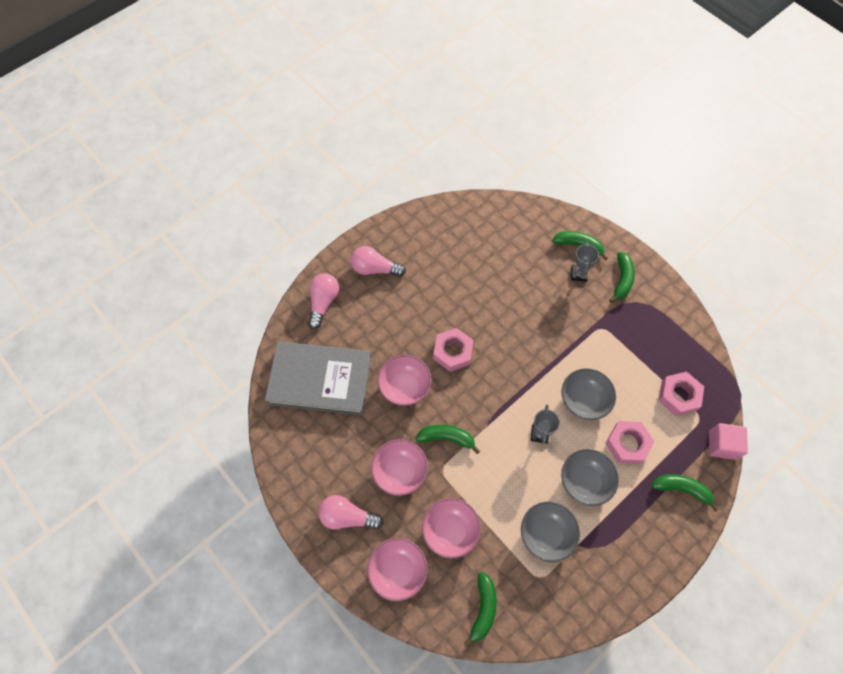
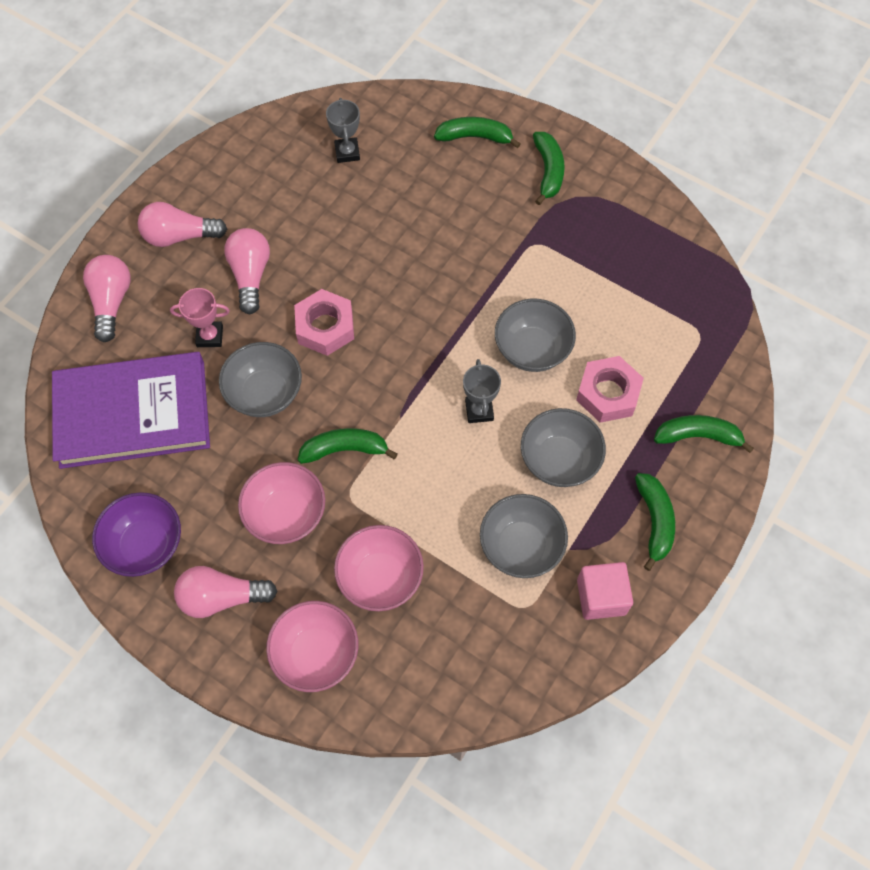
camera: 15 degrees left, 0 degrees up
grey book [265,341,372,415] -> purple book [52,352,210,469]
pink bowl [378,355,432,406] -> grey bowl [219,342,302,417]
green banana [464,572,497,648] -> green banana moved to [635,473,675,571]
grey trophy [571,242,599,282] -> grey trophy moved to [326,98,360,163]
pink nut [659,372,704,416] -> none
pink cube [709,423,748,460] -> pink cube moved to [577,562,633,620]
none -> purple bowl [92,492,181,577]
none -> pink trophy [170,288,230,347]
none -> pink light bulb [224,228,270,314]

